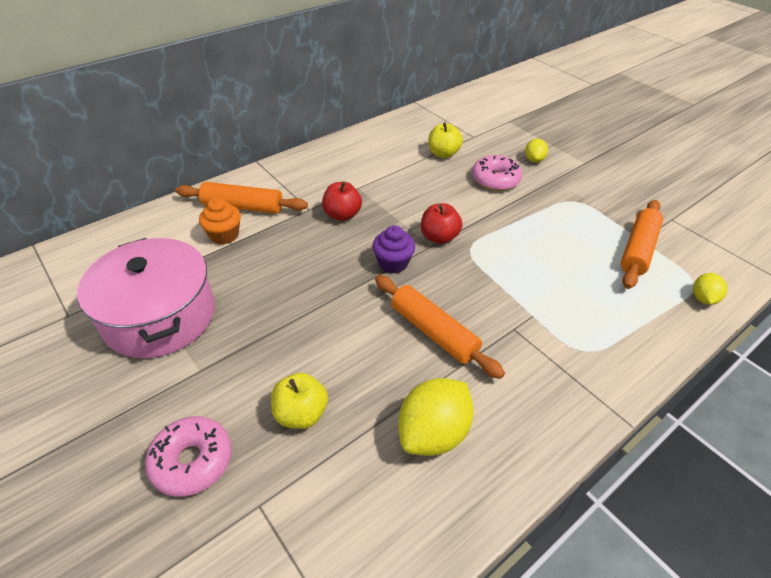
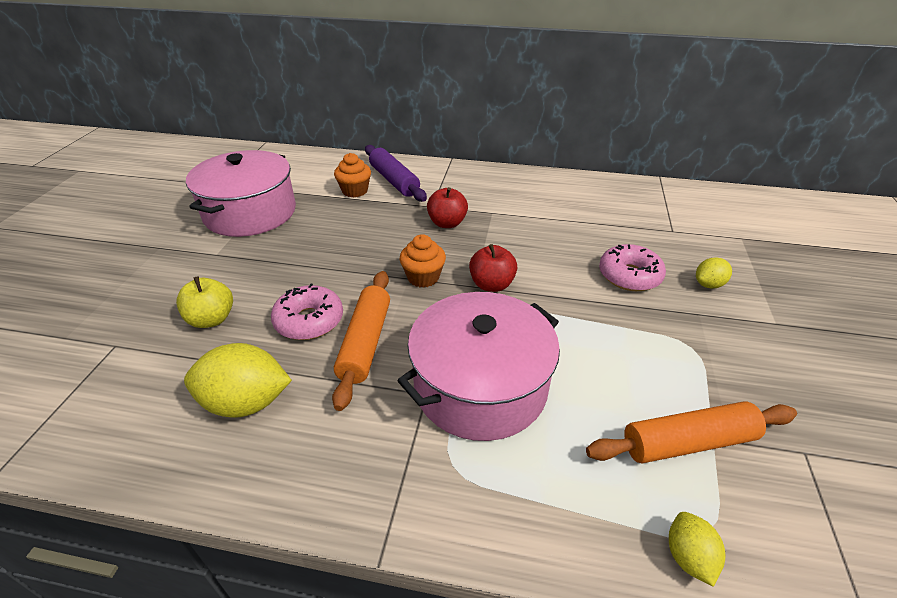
camera: 50 degrees right, 5 degrees down
pink donut [145,416,232,497] -> pink donut moved to [271,283,343,340]
orange rolling pin [175,182,308,214] -> purple rolling pin [365,145,427,202]
purple cupcake [373,225,415,274] -> orange cupcake [400,234,446,288]
yellow apple [428,122,463,158] -> none
yellow lemon [693,273,728,305] -> yellow lemon turned 75 degrees counterclockwise [669,512,725,587]
none -> pink pot [397,292,560,441]

